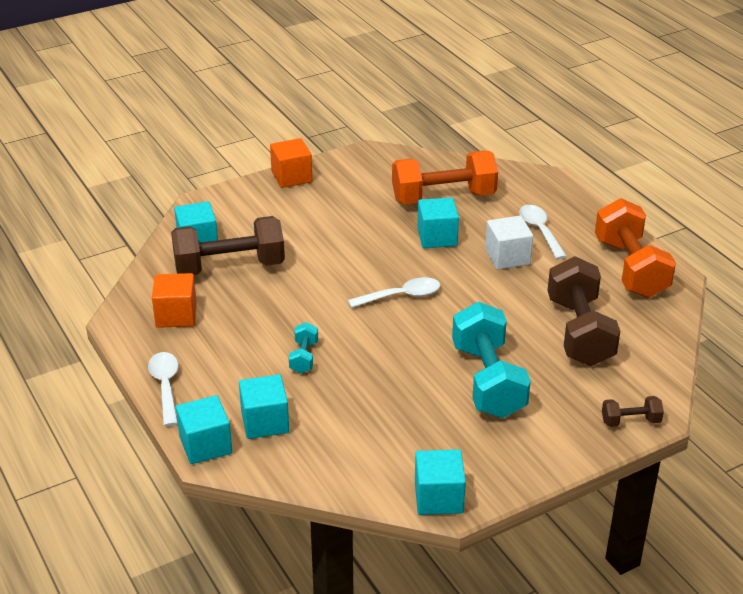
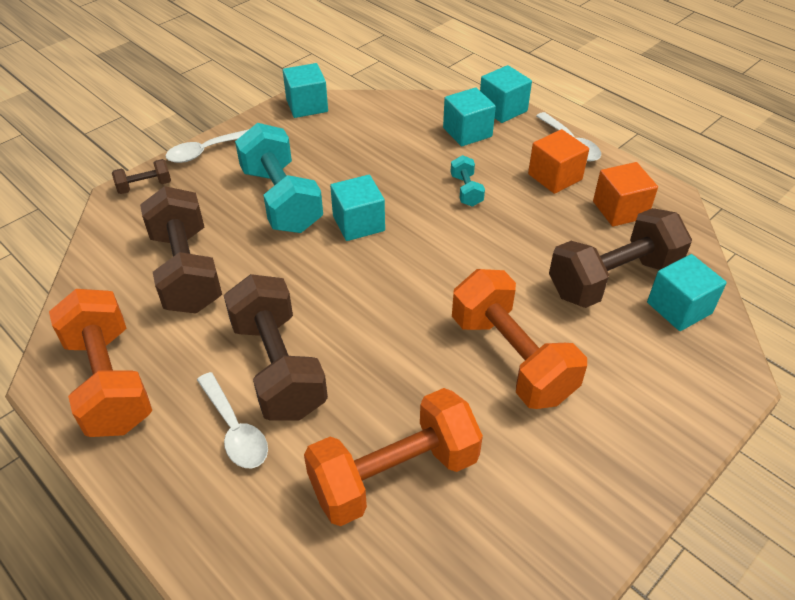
camera: 165 degrees right, 10 degrees up
orange cube [270,138,312,188] -> orange cube moved to [528,129,589,194]
white spoon [348,277,440,308] -> white spoon moved to [166,129,249,163]
turquoise cube [417,198,459,248] -> turquoise cube moved to [330,175,385,241]
white cube [485,216,533,270] -> brown dumbbell [224,274,328,421]
none -> orange dumbbell [452,269,587,409]

